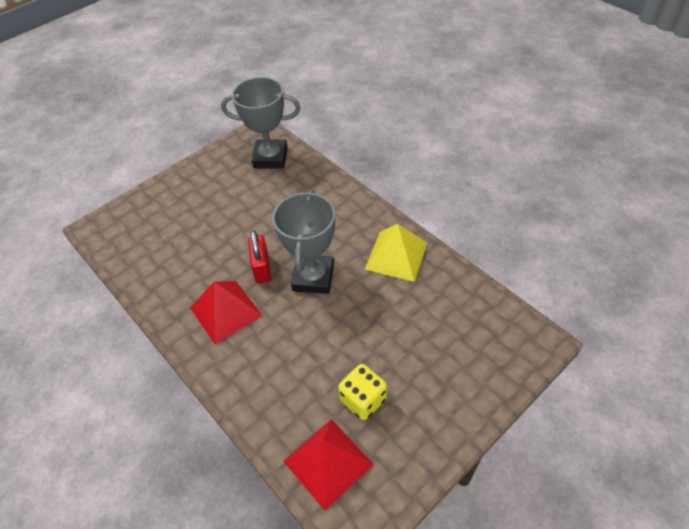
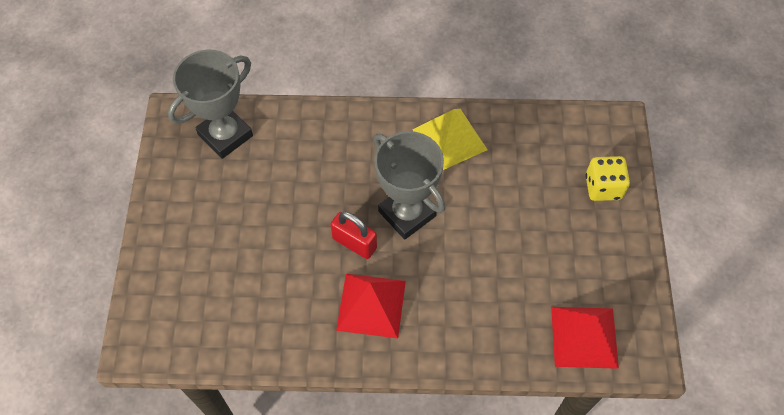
camera: 50 degrees left, 10 degrees up
yellow dice [338,364,387,420] -> yellow dice moved to [585,156,630,201]

